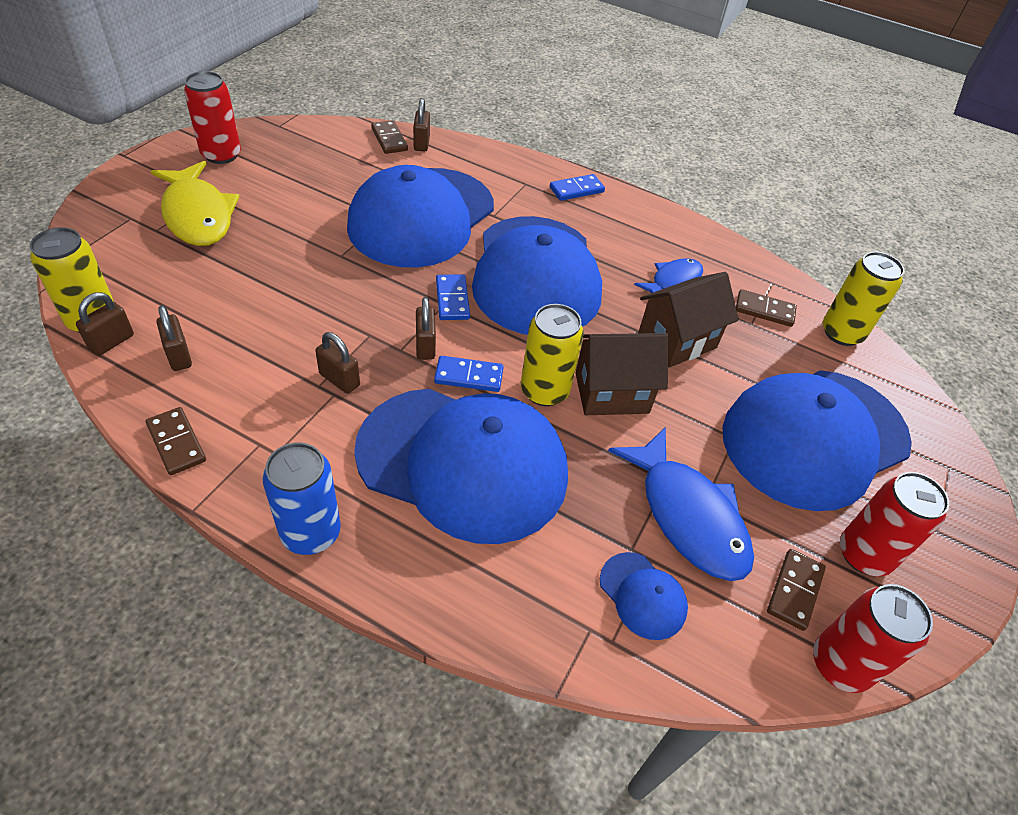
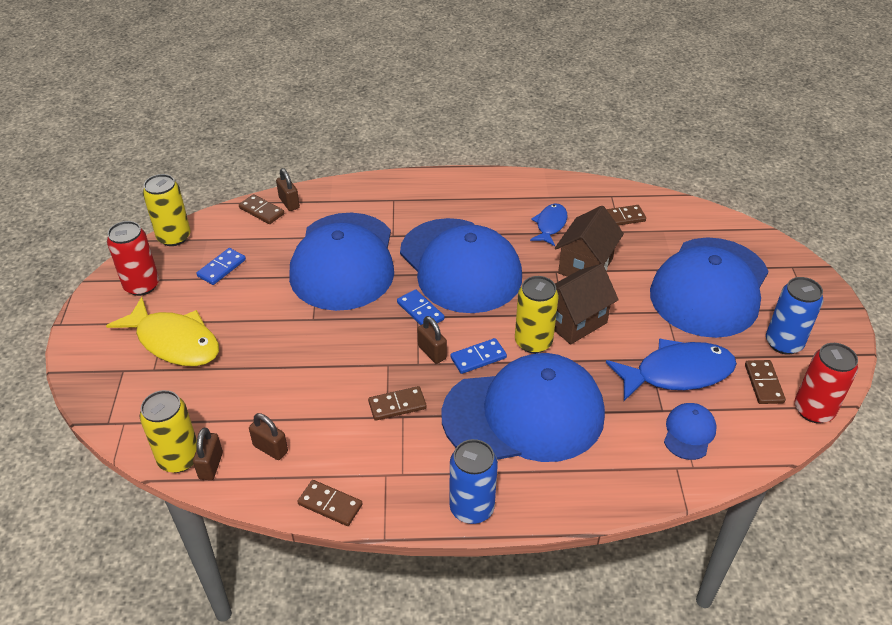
camera: 25 degrees left, 5 degrees down
brown padlock [315,332,360,394] -> brown domino [368,386,427,421]
blue domino [550,174,605,201] -> blue domino moved to [196,248,246,285]
blue cap [600,552,688,640] -> blue cap turned 90 degrees counterclockwise [664,403,717,460]
blue fish [608,427,754,581] -> blue fish turned 45 degrees counterclockwise [606,338,737,401]
yellow can [823,252,904,346] -> yellow can moved to [143,174,191,246]
red can [840,472,949,577] -> blue can [766,277,823,355]

